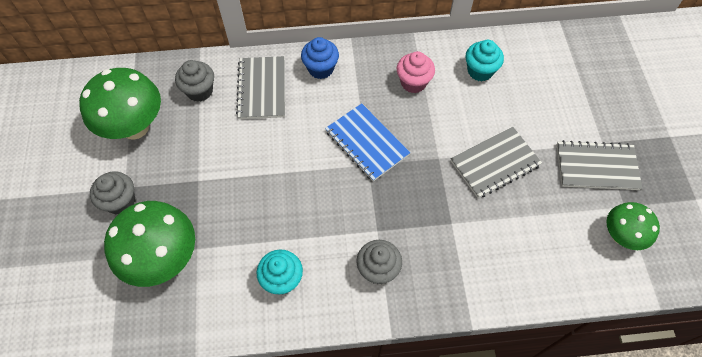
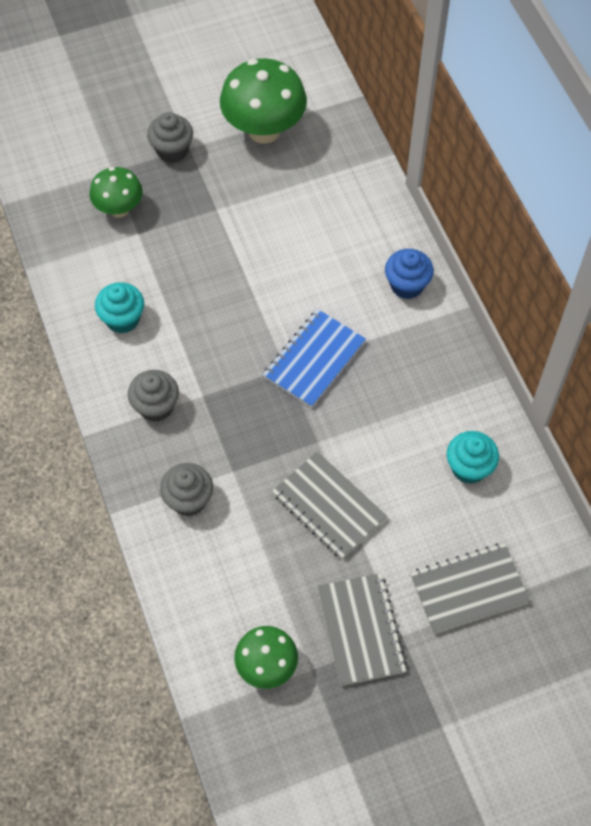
camera: 75 degrees right, 0 degrees up
green mushroom [104,201,195,287] -> green mushroom [89,167,143,218], size x0.60
grey cupcake [175,60,214,102] -> grey cupcake moved to [160,463,213,516]
grey notebook [236,56,285,119] -> grey notebook moved to [410,543,530,634]
pink cupcake [397,51,435,93] -> none

